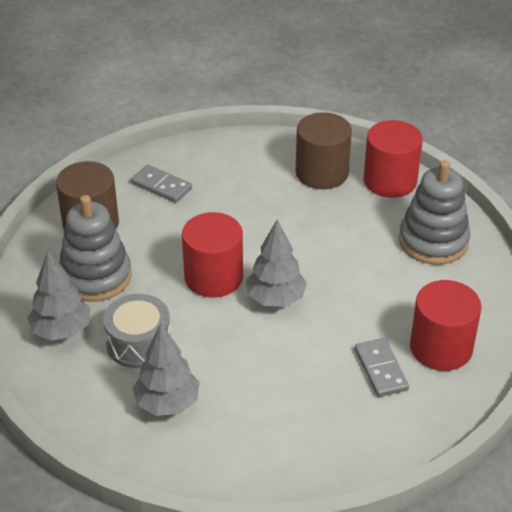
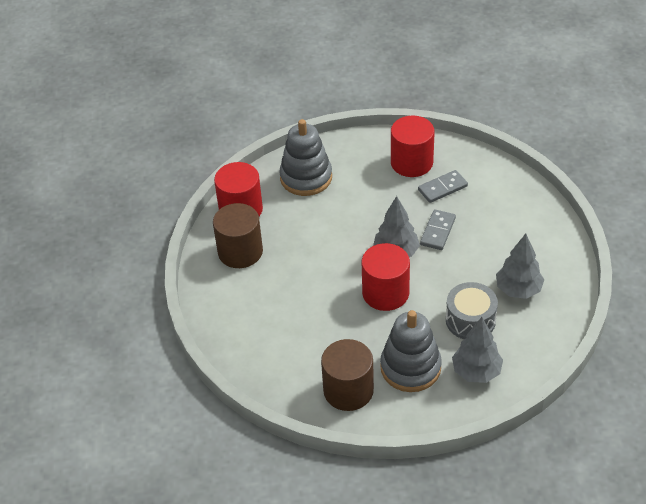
camera: 100 degrees left, 5 degrees up
grey domino [131,165,192,203] -> grey domino moved to [420,209,456,250]

